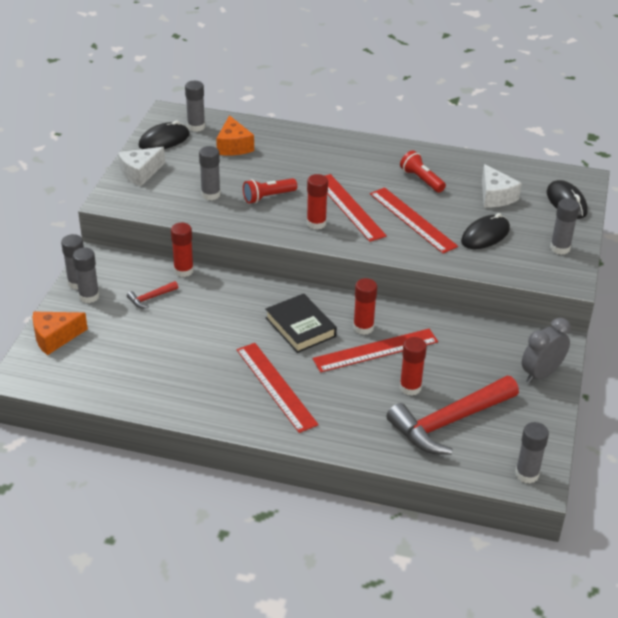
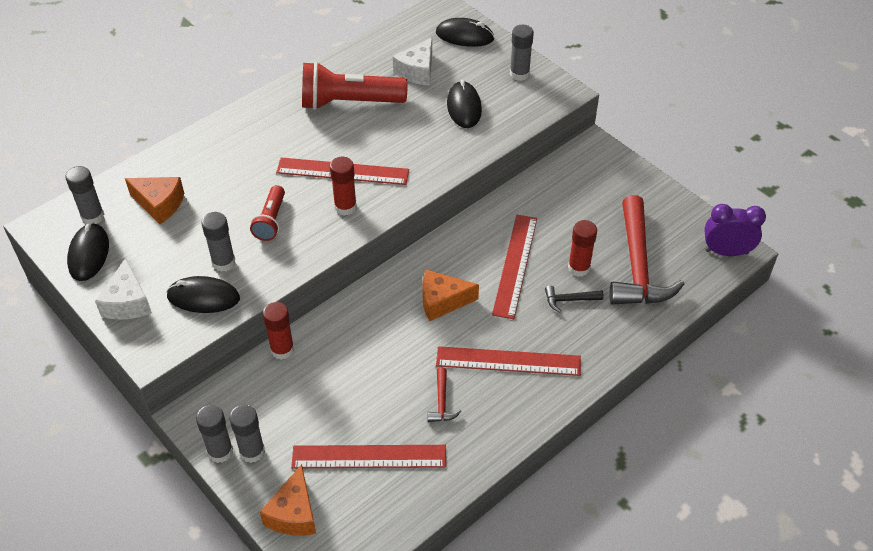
camera: 55 degrees left, 10 degrees up
red hammer [127,281,178,308] -> red hammer moved to [428,367,461,422]
black book [266,293,337,353] -> orange cheese [422,269,479,321]
red glue stick [353,278,377,335] -> none
red ruler [370,187,458,254] -> red ruler moved to [291,445,446,468]
red flashlight [400,151,446,193] -> red flashlight [302,62,408,110], size x1.82
white cheese [482,164,522,207] -> white cheese turned 105 degrees clockwise [393,37,432,85]
grey glue stick [515,422,549,483] -> purple clock [704,204,766,256]
grey clock [522,318,571,383] -> none
none -> black mouse [166,276,240,313]
none -> black hammer [545,286,604,312]

